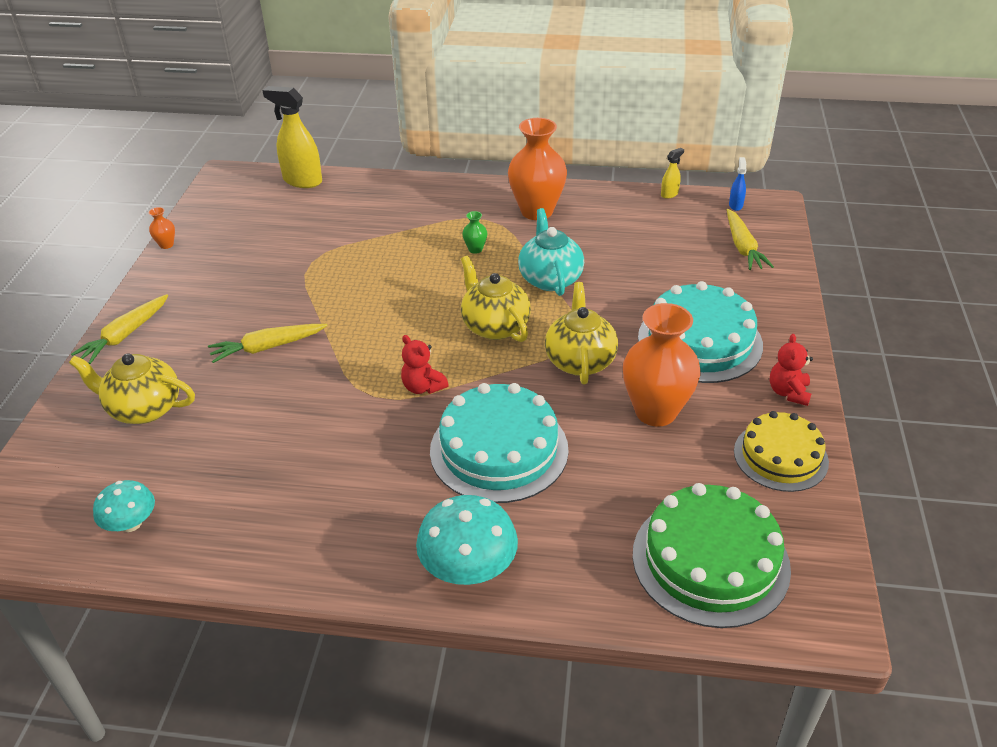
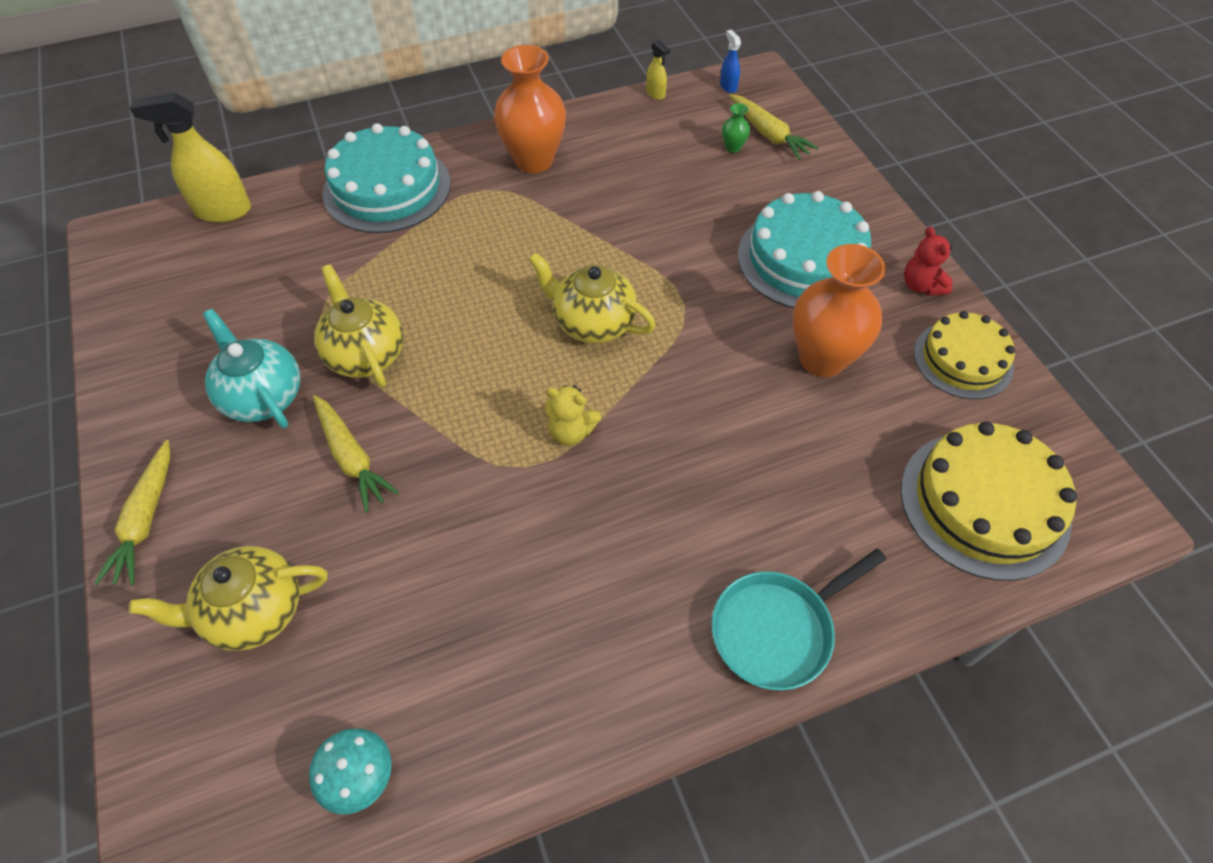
camera: 30 degrees left, 15 degrees up
orange vase [149,207,175,249] -> none
yellow carrot [208,324,327,363] -> yellow carrot turned 75 degrees counterclockwise [313,395,399,512]
red teddy bear [401,335,449,394] -> yellow teddy bear [545,385,602,445]
turquoise mushroom [416,495,518,585] -> turquoise pan [712,549,887,690]
turquoise cake [430,383,569,503] -> turquoise cake moved to [322,123,450,233]
green vase [462,211,487,254] -> green vase moved to [722,103,750,153]
turquoise teapot [518,208,584,296] -> turquoise teapot moved to [203,309,301,428]
yellow teapot [545,282,618,385] -> yellow teapot moved to [314,265,404,388]
green cake [633,483,791,628] -> yellow cake [901,421,1077,581]
yellow spray bottle [661,148,684,199] -> yellow spray bottle turned 120 degrees clockwise [646,40,670,100]

